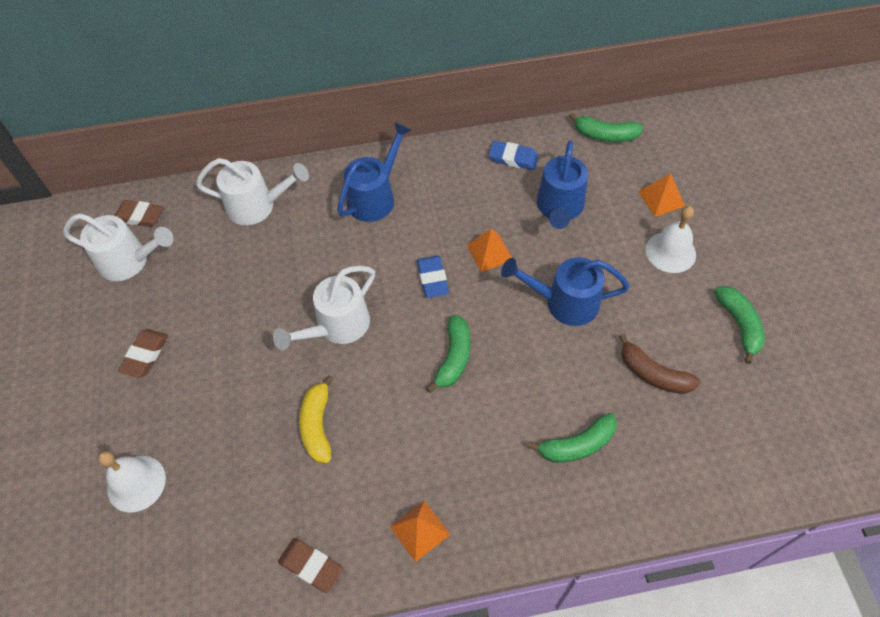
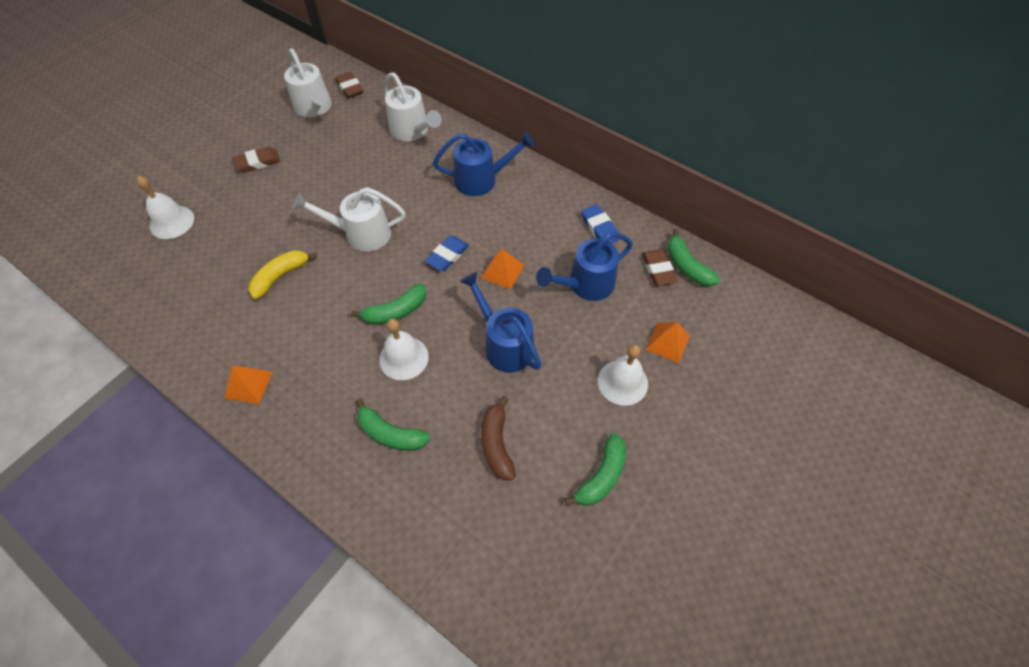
camera: 45 degrees right, 0 degrees up
brown eraser [278,538,343,593] -> brown eraser moved to [642,249,678,286]
none -> white bell [379,319,429,380]

